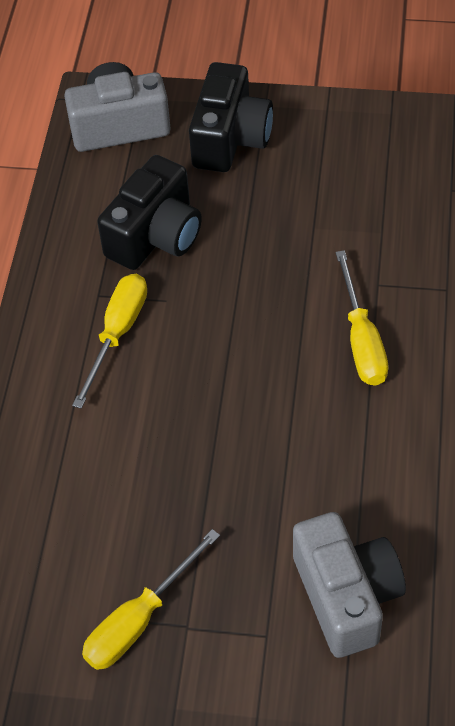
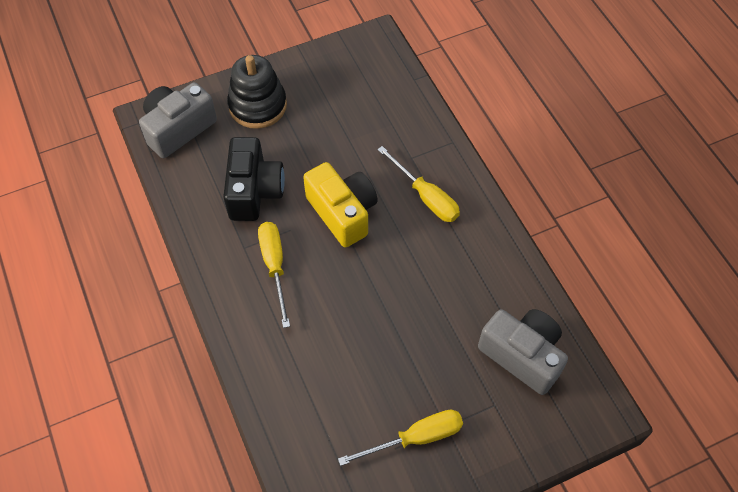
camera: 35 degrees left, 5 degrees up
yellow screwdriver [82,529,220,670] -> yellow screwdriver turned 120 degrees counterclockwise [338,410,463,466]
black camera [189,62,273,172] -> black stacking toy [227,55,287,129]
none -> yellow camera [303,162,378,247]

